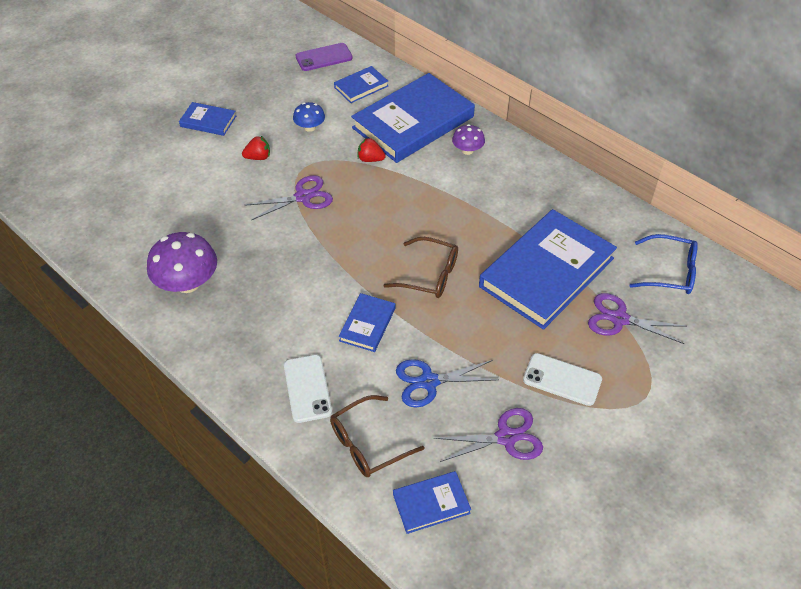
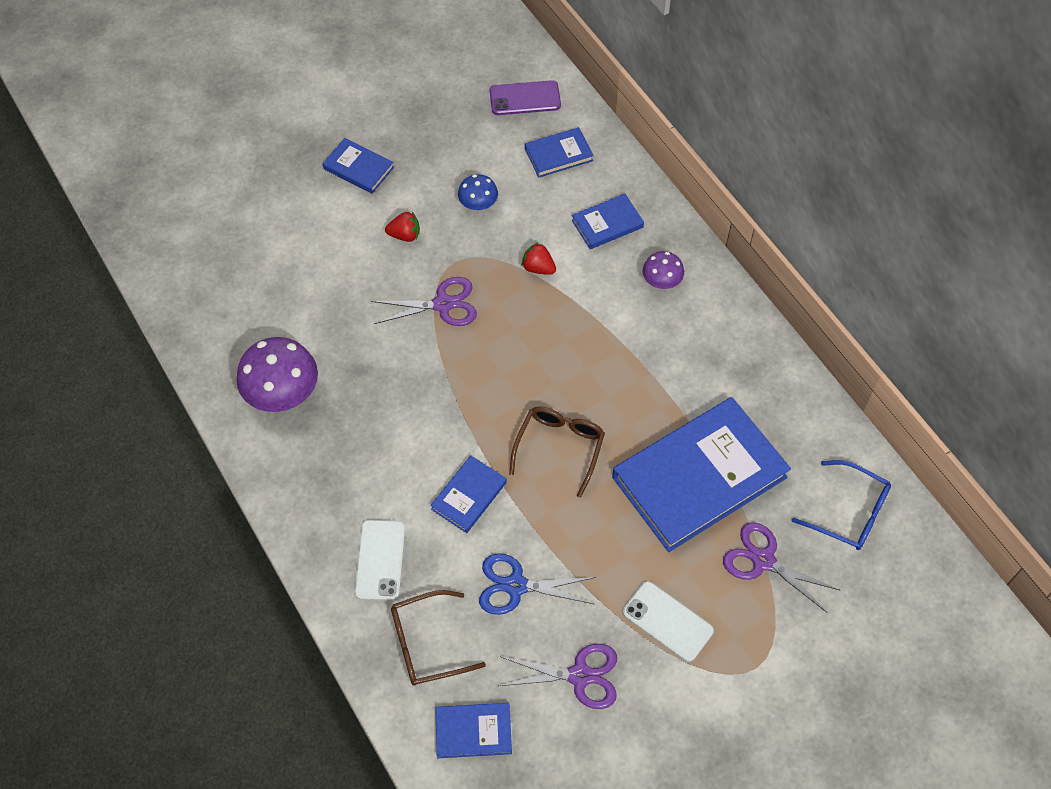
camera: 15 degrees right, 10 degrees up
blue book [351,73,475,163] -> blue book [572,194,644,249], size x0.46
brown glasses [383,237,458,298] -> brown glasses turned 105 degrees counterclockwise [509,406,605,498]

